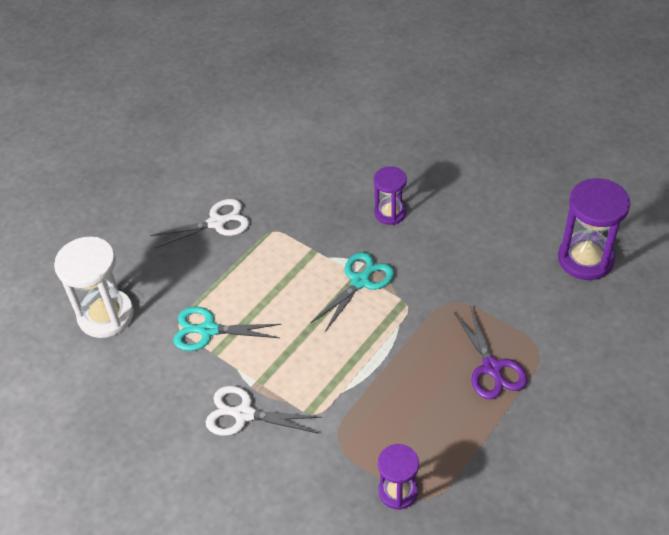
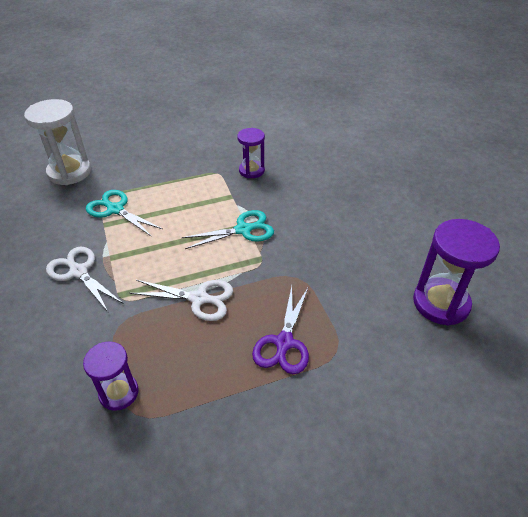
camera: 30 degrees right, 5 degrees down
white scissors [150,199,250,249] -> white scissors moved to [130,280,233,321]
purple hourglass [374,166,407,225] -> purple hourglass moved to [238,128,265,178]

